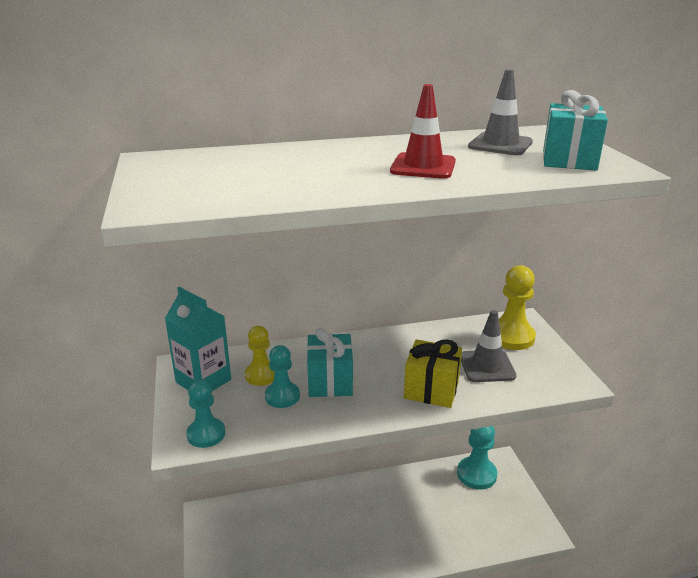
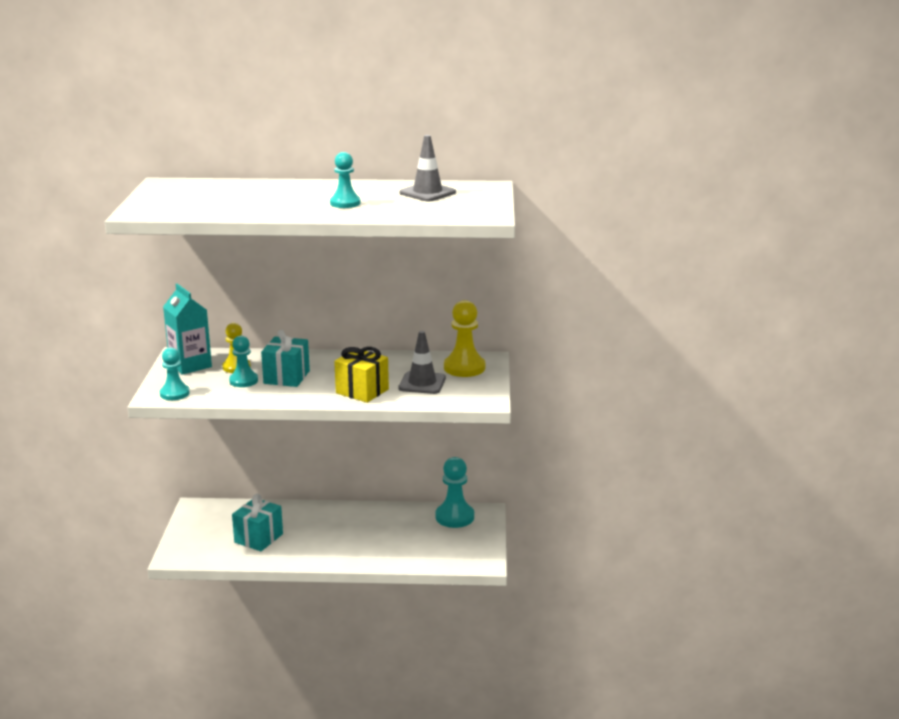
camera: 15 degrees right, 5 degrees down
red traffic cone [390,84,456,179] -> turquoise pawn [330,152,360,208]
turquoise gift [543,90,608,171] -> turquoise gift moved to [232,494,283,551]

